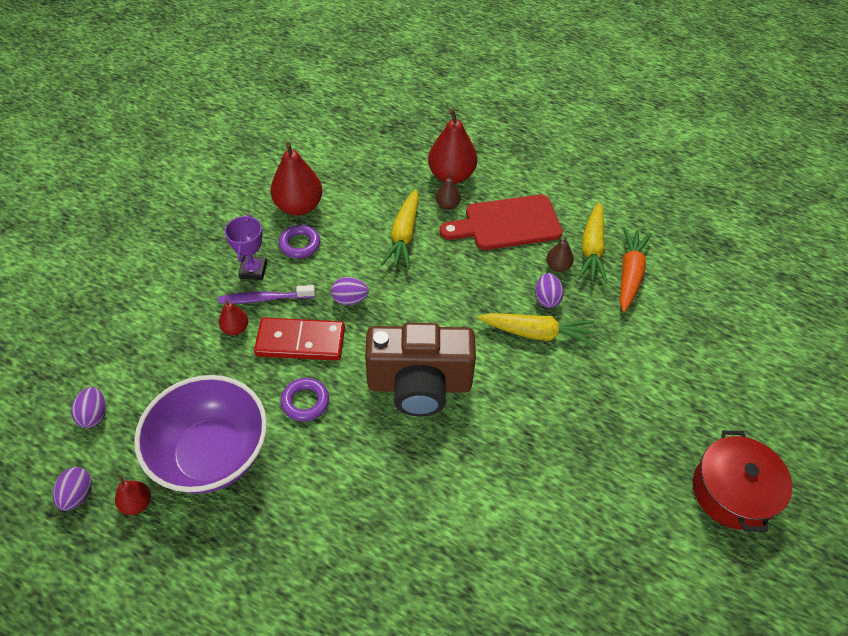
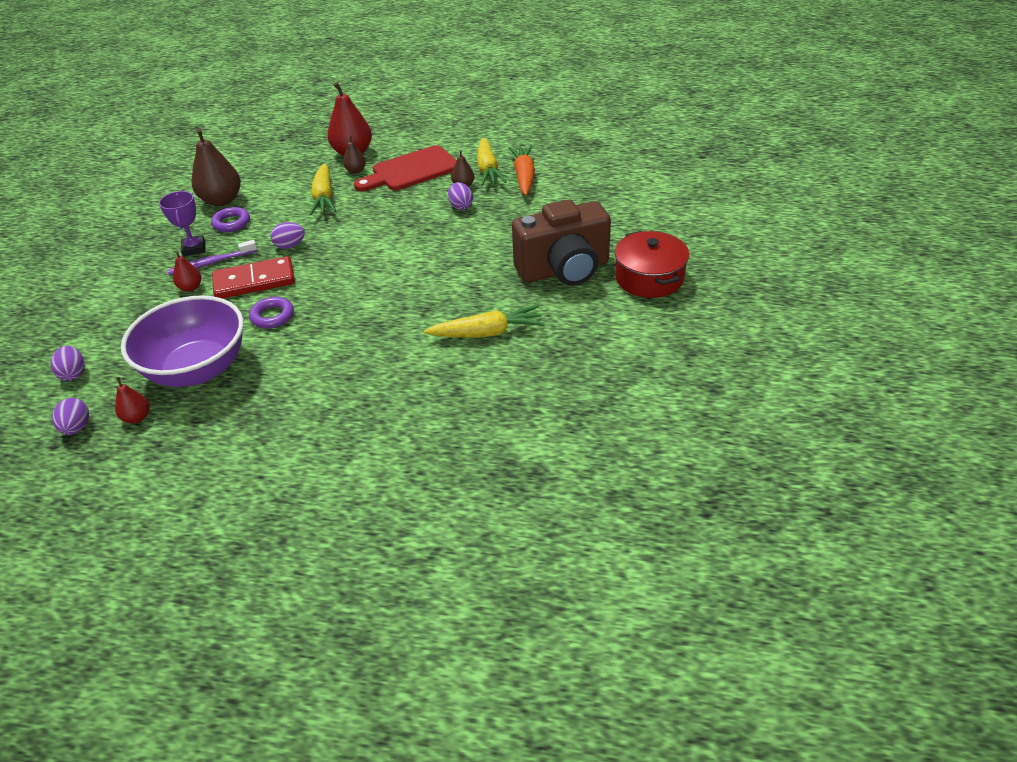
camera: 15 degrees left, 10 degrees down
red pear [270,142,322,216] -> brown pear [192,128,241,206]
brown camera [365,323,476,416] -> brown camera moved to [512,199,611,286]
yellow carrot [478,313,595,346] -> yellow carrot moved to [424,305,545,338]

